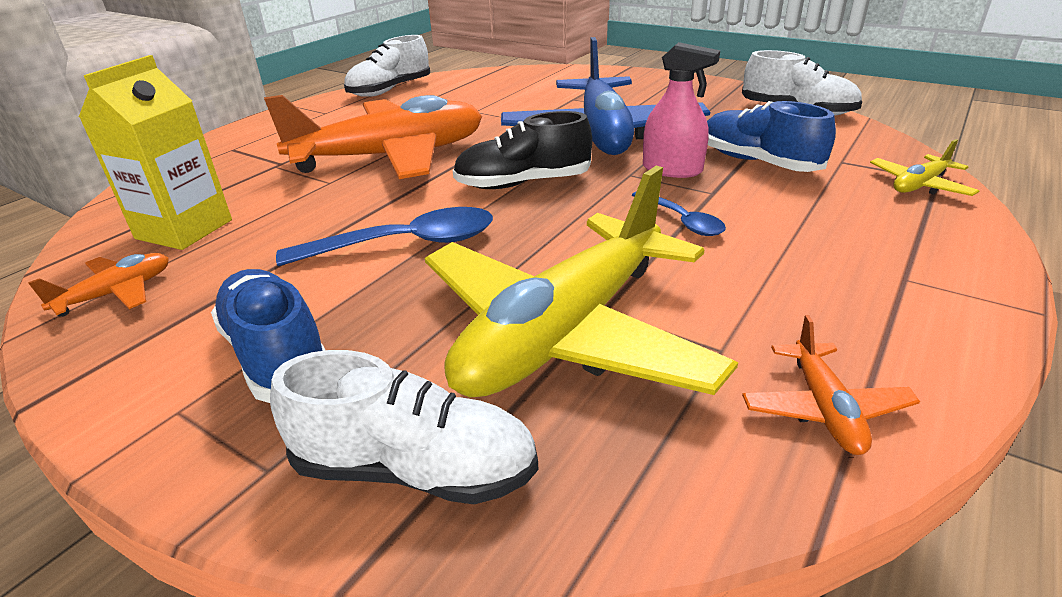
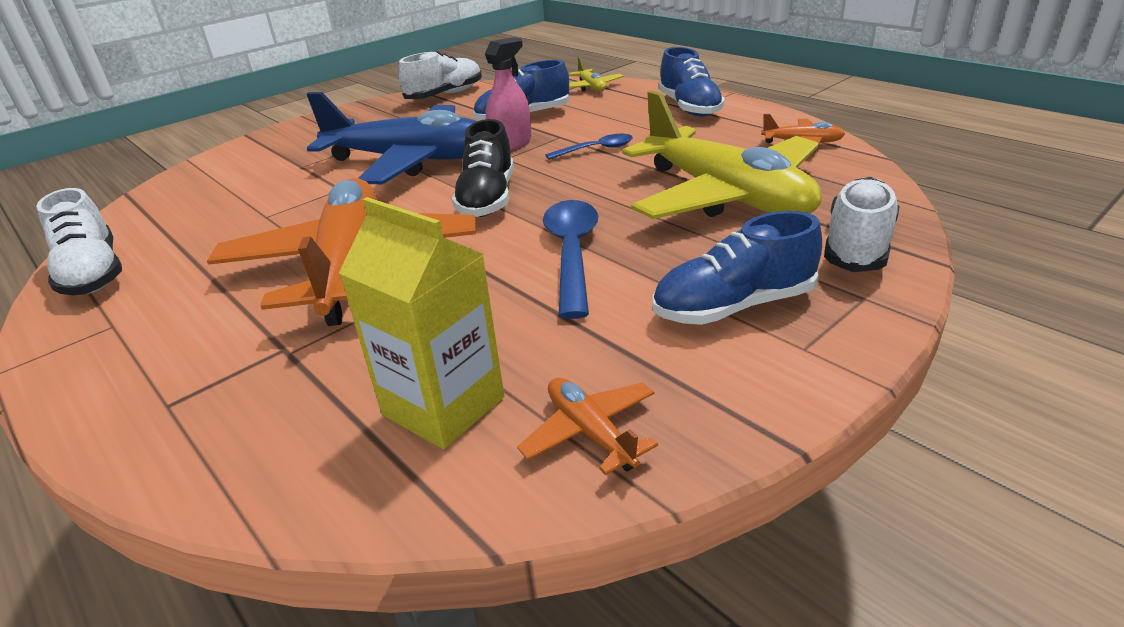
camera: 75 degrees left, 0 degrees up
none -> blue shoe [658,47,725,117]

